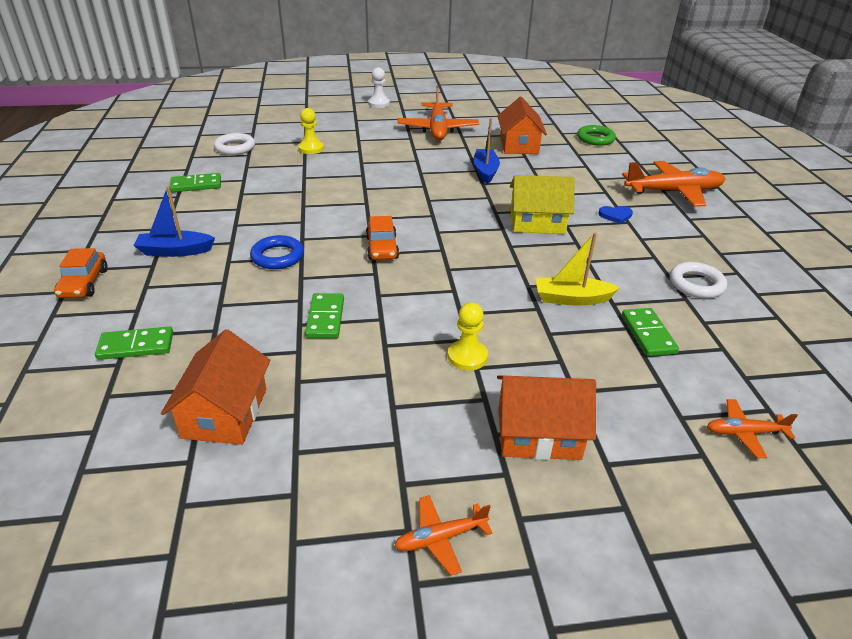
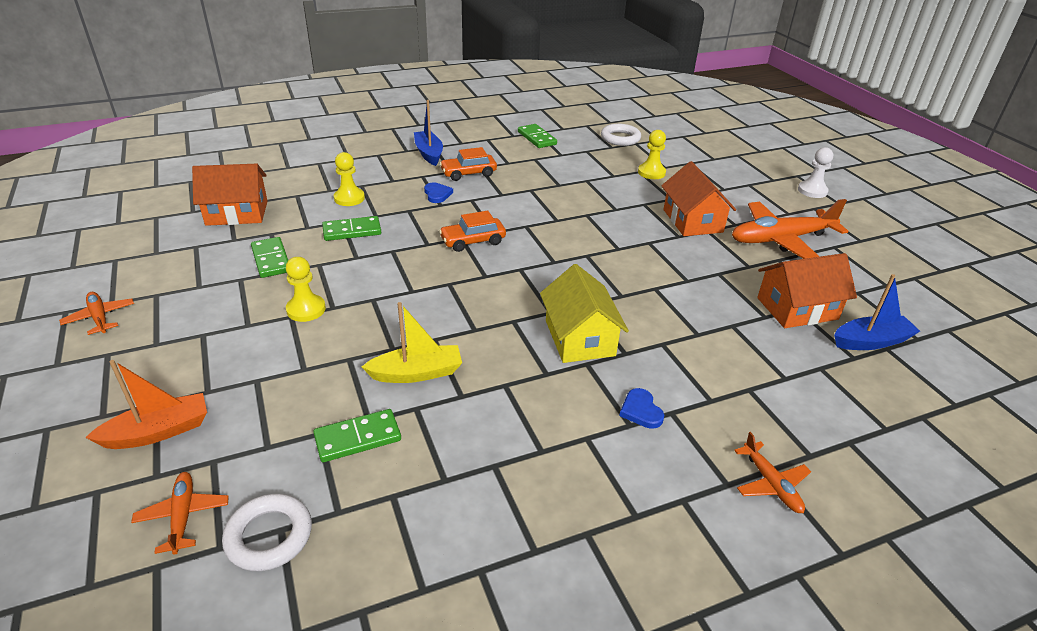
camera: 75 degrees right, 0 degrees up
orange car [54,248,107,298] -> orange car moved to [440,147,497,181]
green domino [95,327,173,360] -> green domino moved to [251,237,288,278]
blue ring [250,235,304,269] -> blue heart [424,182,453,203]
blue boat [474,118,500,184] -> blue boat moved to [834,274,920,350]
orange house [497,376,596,460] -> orange house moved to [661,161,736,236]
yellow boat [535,232,620,306] -> yellow boat turned 90 degrees clockwise [362,302,462,383]
green ring [577,125,616,146] -> none
orange plane [622,161,725,207] -> orange plane [734,432,811,513], size x0.49
white ring [670,262,727,298] -> white ring moved to [222,494,312,571]
none -> orange boat [85,360,207,449]
none -> yellow pawn [334,152,365,206]

